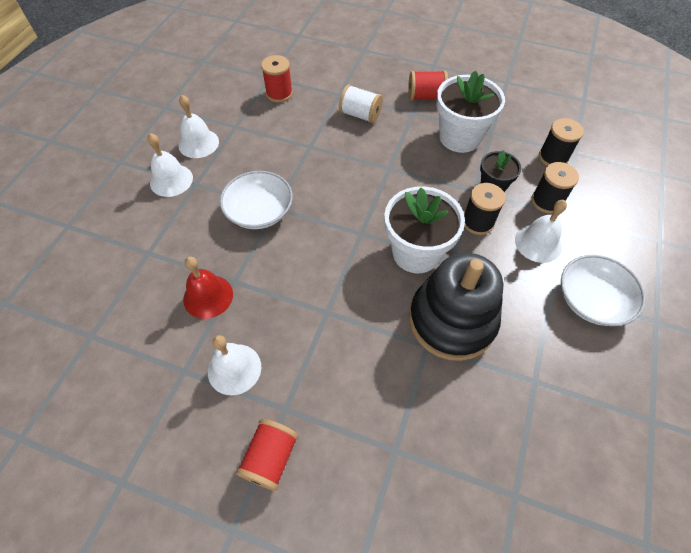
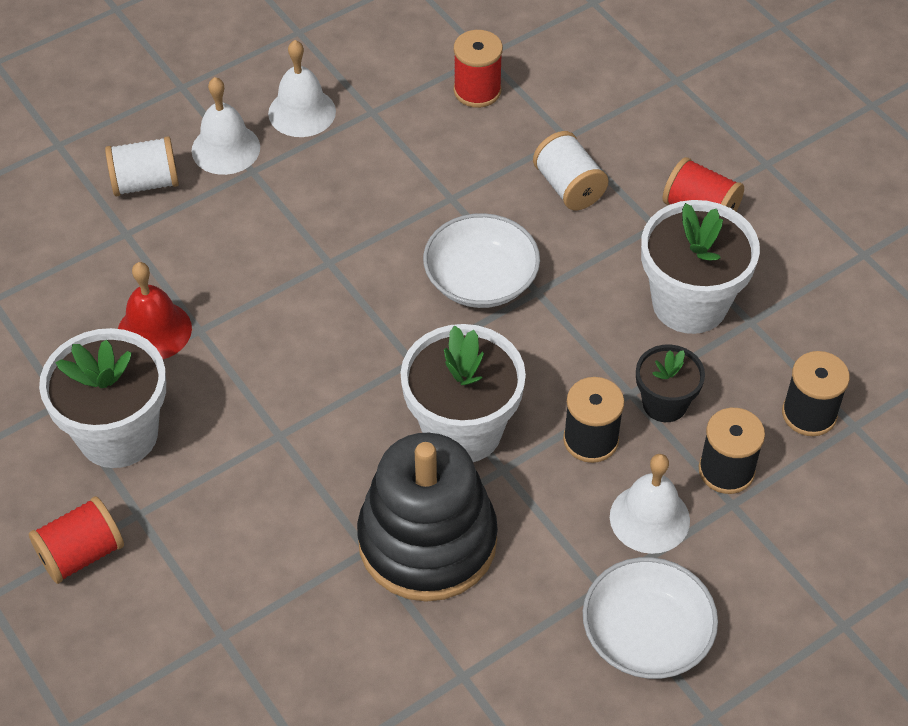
camera: 35 degrees right, 5 degrees down
white bell [208,335,261,396] -> white flower pot [39,328,166,468]
white bowl [220,171,293,229] -> white bowl moved to [423,213,540,308]
none -> white spool [105,136,179,196]

